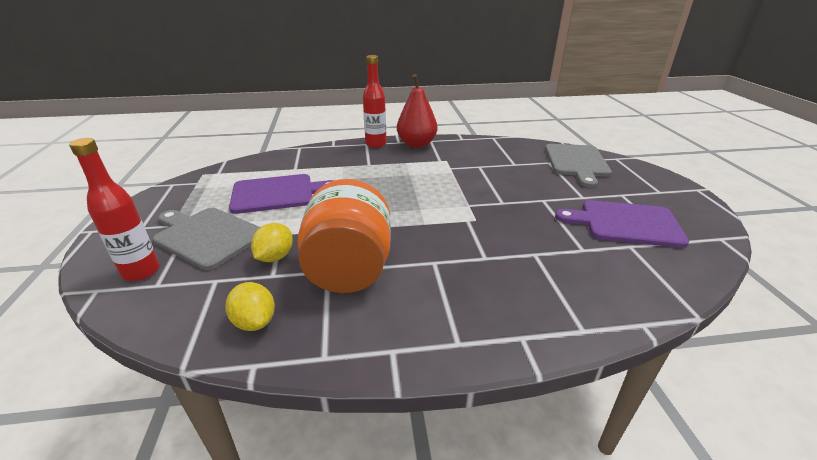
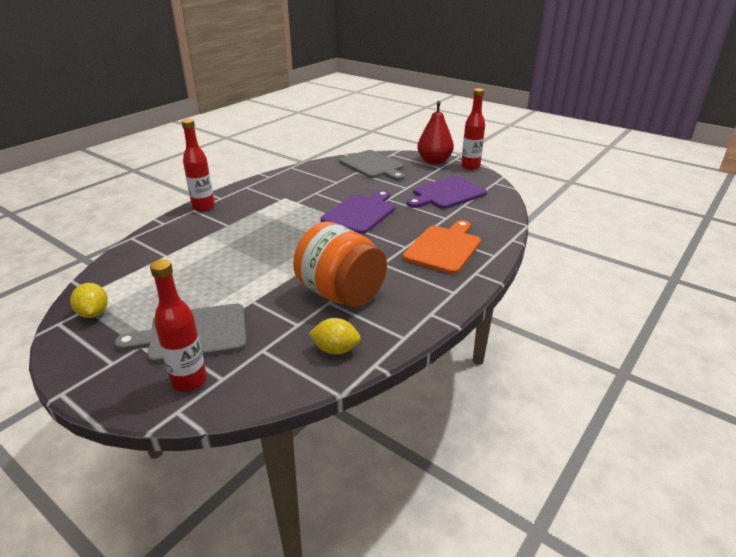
camera: 45 degrees left, 0 degrees up
purple cutting board [229,174,334,214] -> purple cutting board moved to [321,190,395,234]
yellow lemon [251,223,293,262] -> yellow lemon moved to [70,283,108,318]
red pear [397,74,437,148] -> red pear moved to [417,101,454,165]
none -> orange cutting board [403,220,481,274]
none -> red bottle [461,88,485,170]

